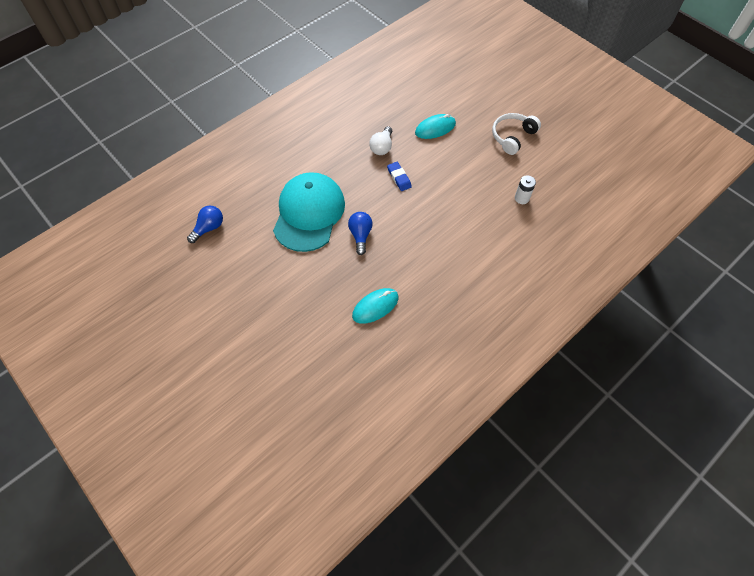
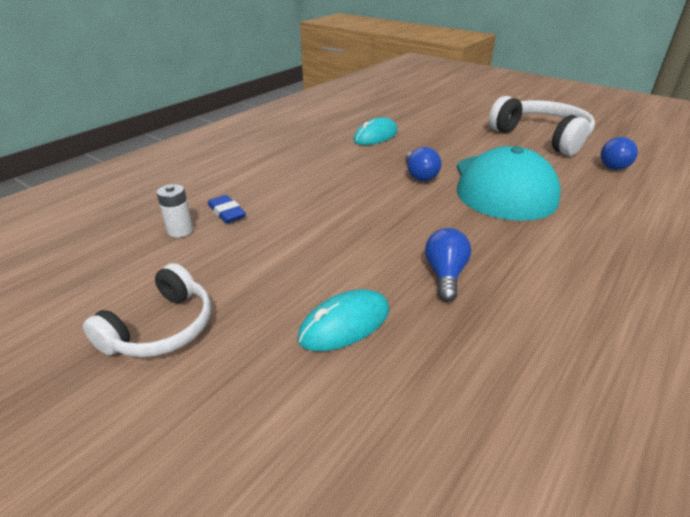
camera: 170 degrees right, 25 degrees down
white light bulb [369,126,392,155] -> blue light bulb [425,228,471,302]
blue eraser [387,162,412,191] -> blue eraser moved to [208,195,246,223]
none -> white headphones [489,96,595,156]

